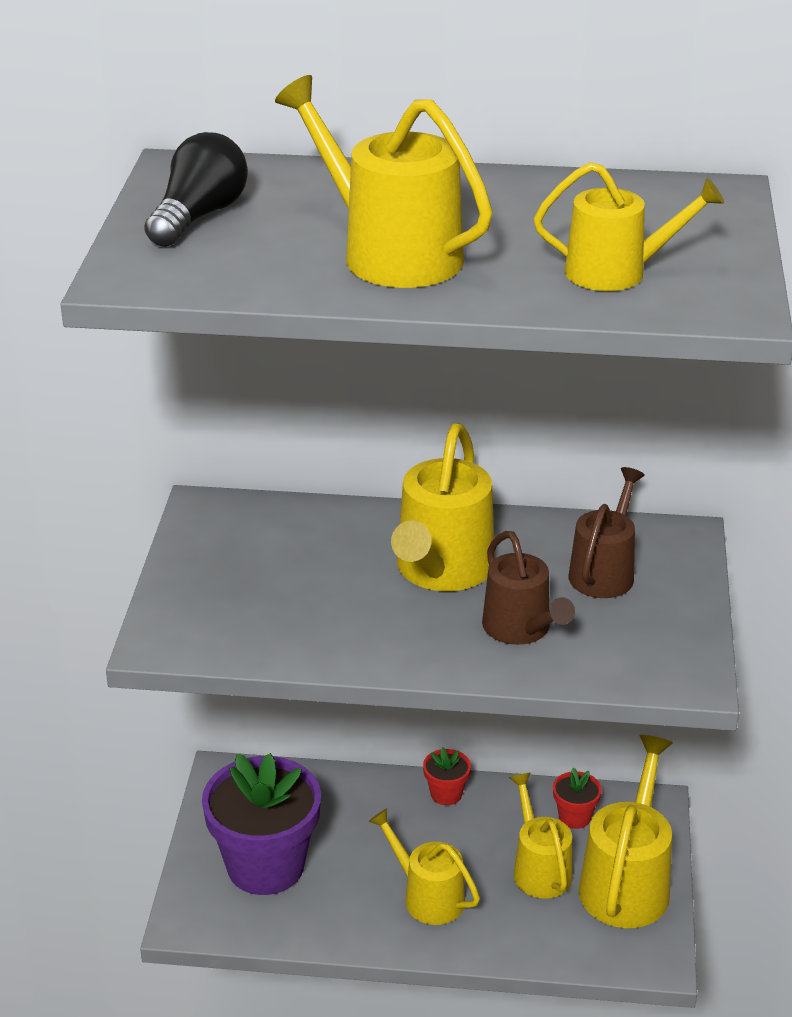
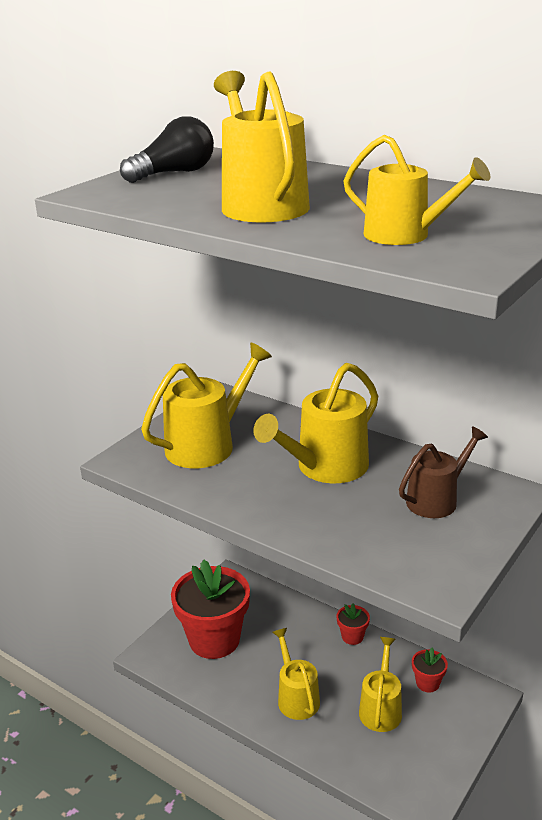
camera: 30 degrees right, 5 degrees down
purple flower pot [202,753,321,895] -> red flower pot [171,560,250,659]
brown watering can [482,531,575,645] -> none
yellow watering can [579,735,673,928] -> yellow watering can moved to [141,343,272,468]

